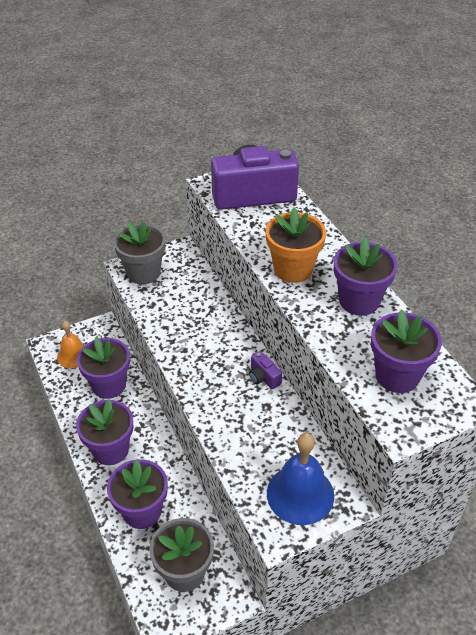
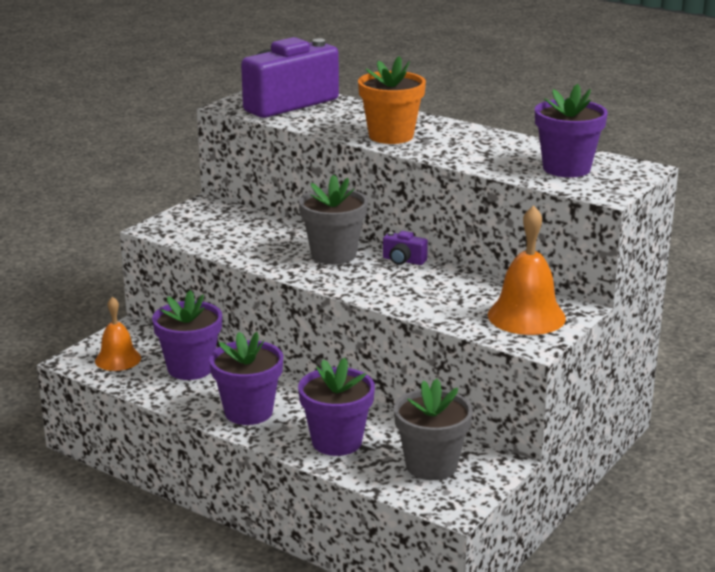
camera: 30 degrees left, 20 degrees down
grey flower pot [113,222,165,284] -> grey flower pot moved to [299,175,368,264]
blue bell [267,433,334,525] -> orange bell [488,205,566,335]
purple flower pot [334,238,397,316] -> none

